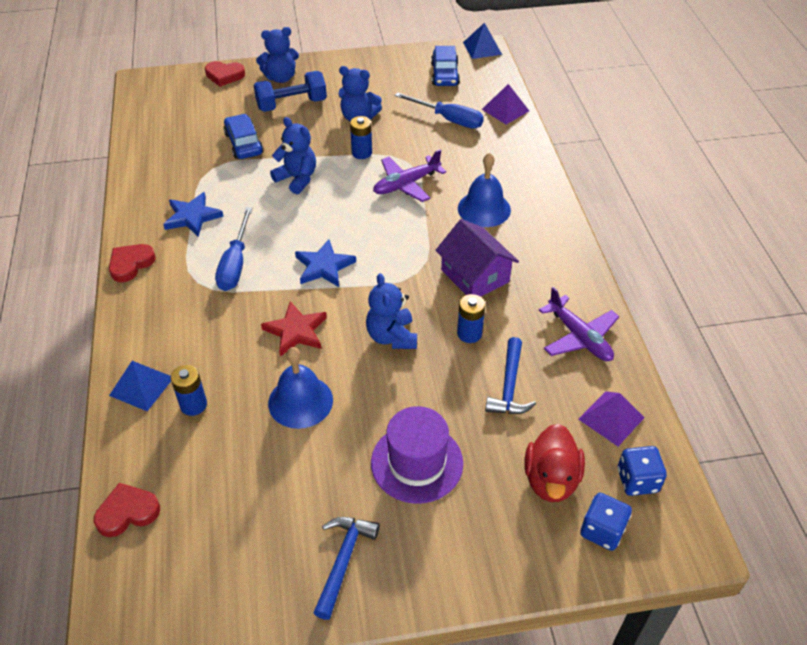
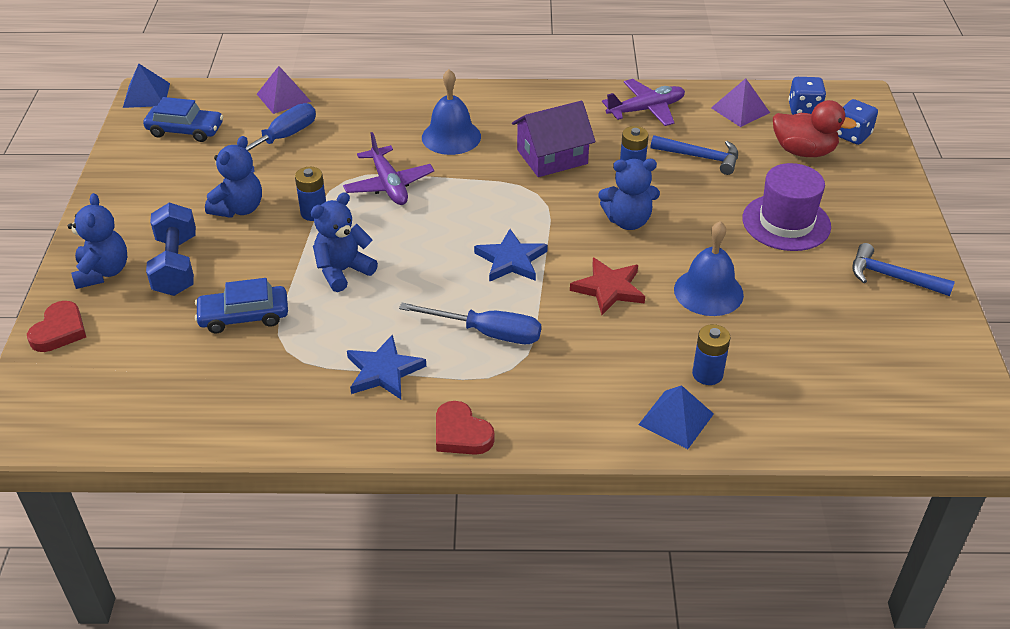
camera: 80 degrees left, 5 degrees down
red heart [94,483,160,537] -> none

